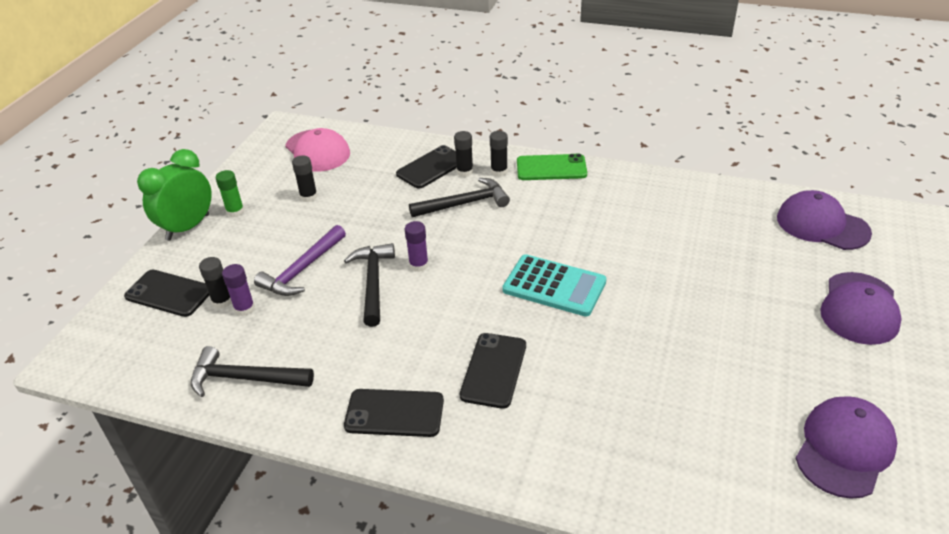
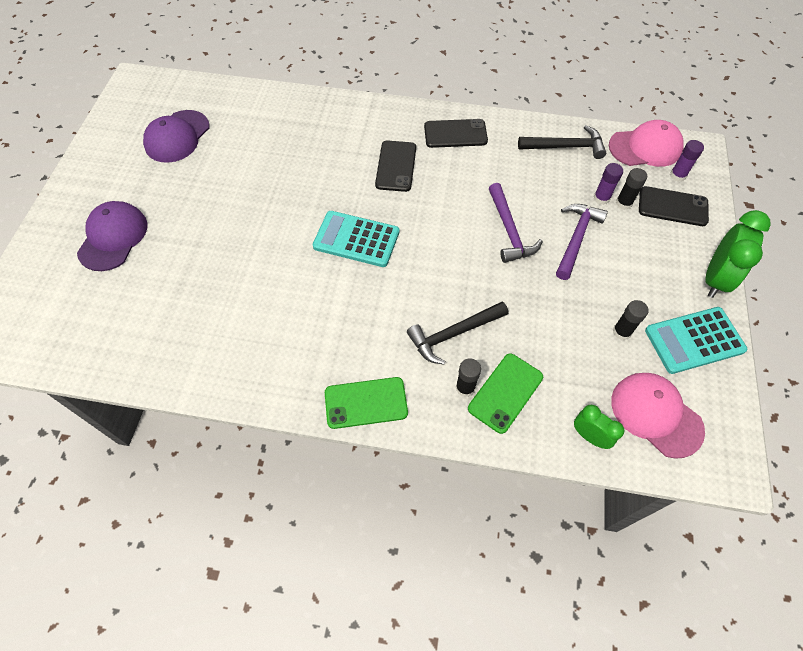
camera: 170 degrees right, 20 degrees up
green glue stick [216,170,245,217] -> none
black hammer [344,243,395,327] -> purple hammer [489,183,543,263]
black phone [396,145,457,189] -> green phone [468,353,543,434]
purple glue stick [405,221,429,272] -> purple glue stick moved to [670,140,704,181]
black glue stick [490,131,508,177] -> none
purple cap [777,190,872,250] -> none
none -> green clock [574,405,625,449]
none -> pink cap [609,120,684,167]
none -> turquoise calculator [645,307,747,374]

